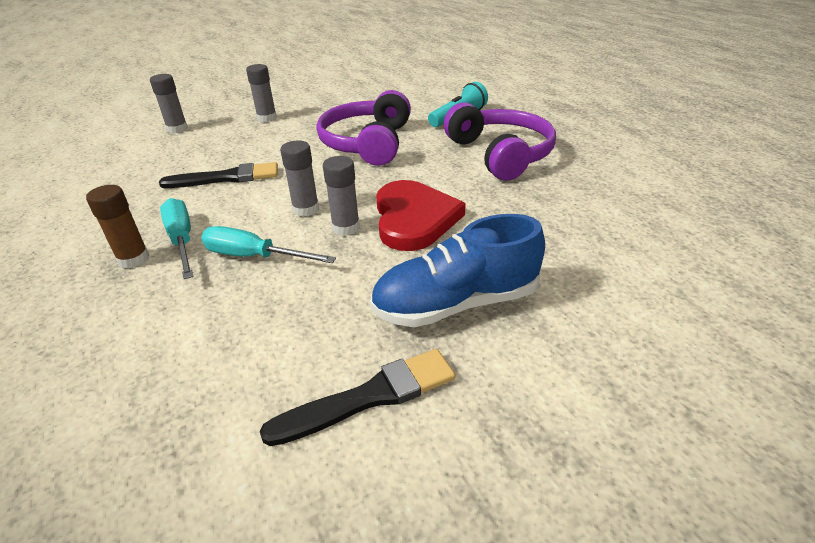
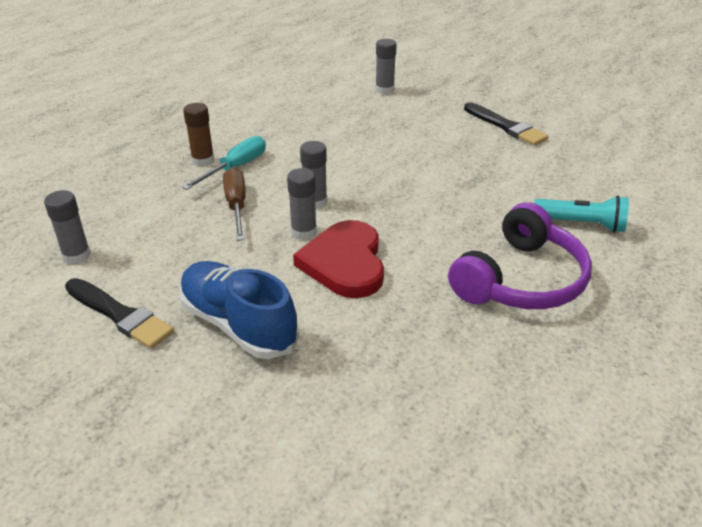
camera: 60 degrees right, 0 degrees up
black brush [159,162,278,188] -> black brush moved to [464,102,548,146]
turquoise screwdriver [201,226,336,263] -> brown screwdriver [223,168,246,241]
grey glue stick [246,64,277,122] -> grey glue stick moved to [44,190,91,264]
purple headphones [316,90,411,166] -> none
red heart [376,180,466,251] -> red heart turned 120 degrees clockwise [293,220,384,298]

